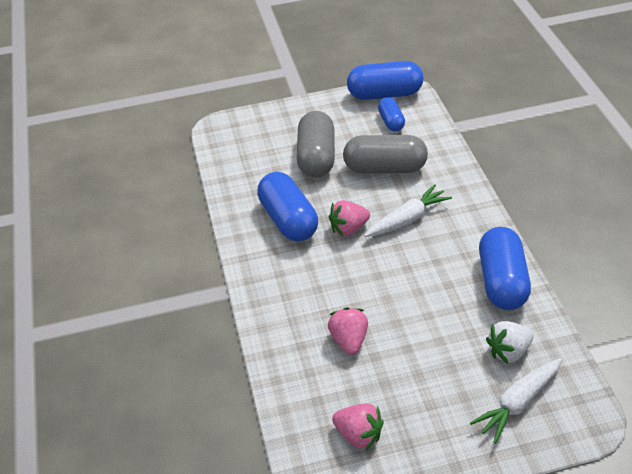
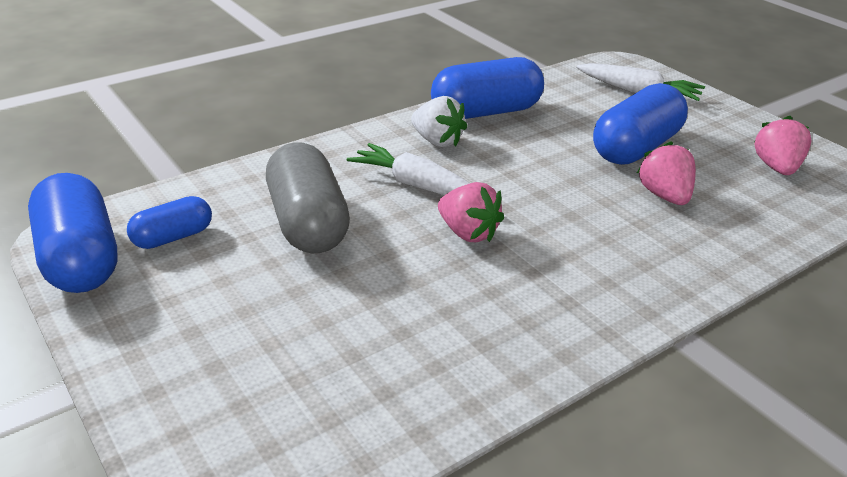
camera: 115 degrees left, 10 degrees down
blue capsule [257,172,318,241] -> blue capsule moved to [593,83,688,165]
grey capsule [297,111,335,178] -> none
pink strawberry [328,307,368,355] -> pink strawberry turned 105 degrees clockwise [637,141,696,205]
white strawberry [486,321,534,364] -> white strawberry moved to [411,96,467,147]

